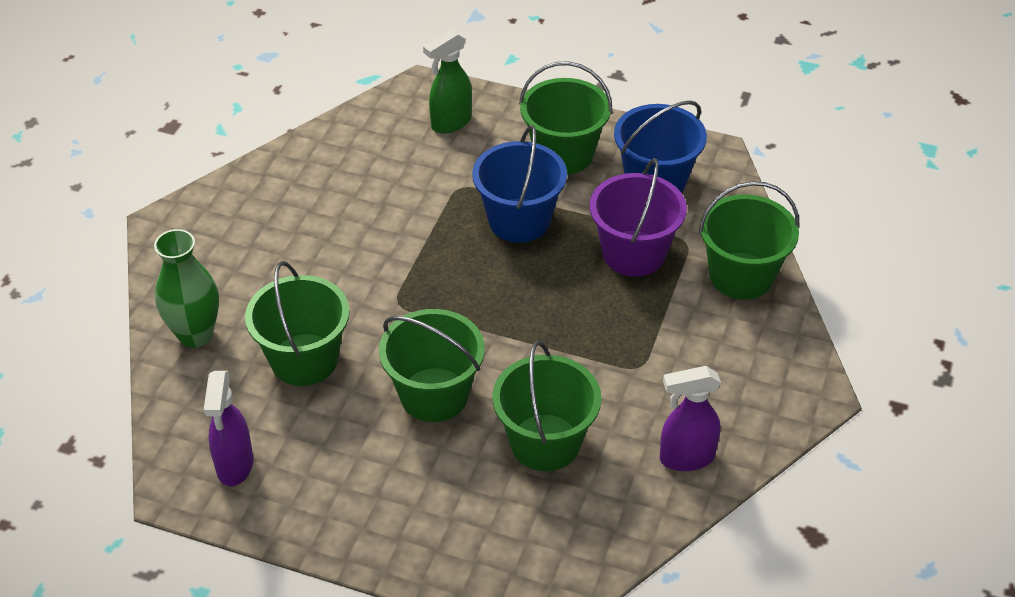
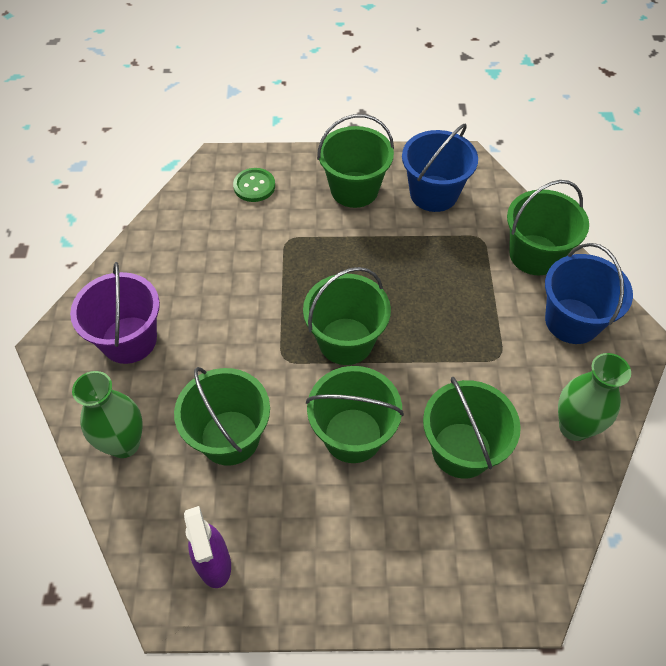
camera: 20 degrees left, 10 degrees up
green spray bottle [423,29,472,134] -> green button [233,168,275,202]
blue bucket [472,125,567,243] -> blue bucket moved to [545,243,633,344]
purple bucket [590,158,687,277] -> purple bucket moved to [70,262,160,364]
purple spray bottle [660,366,721,471] -> green vase [558,353,631,441]
none -> green bucket [303,267,391,365]

